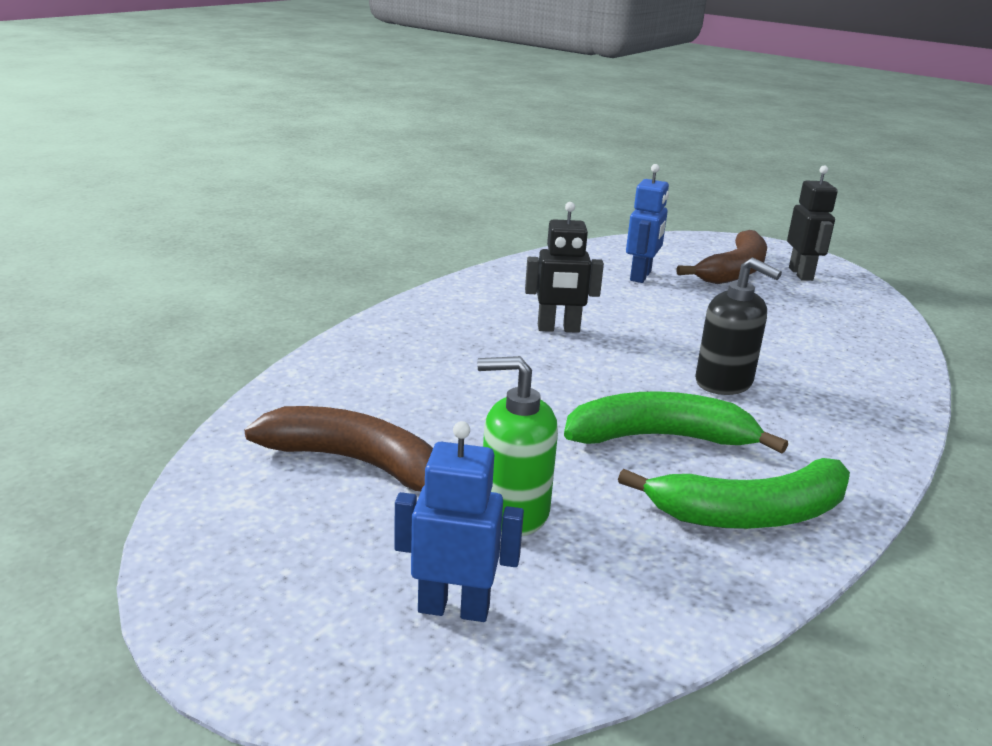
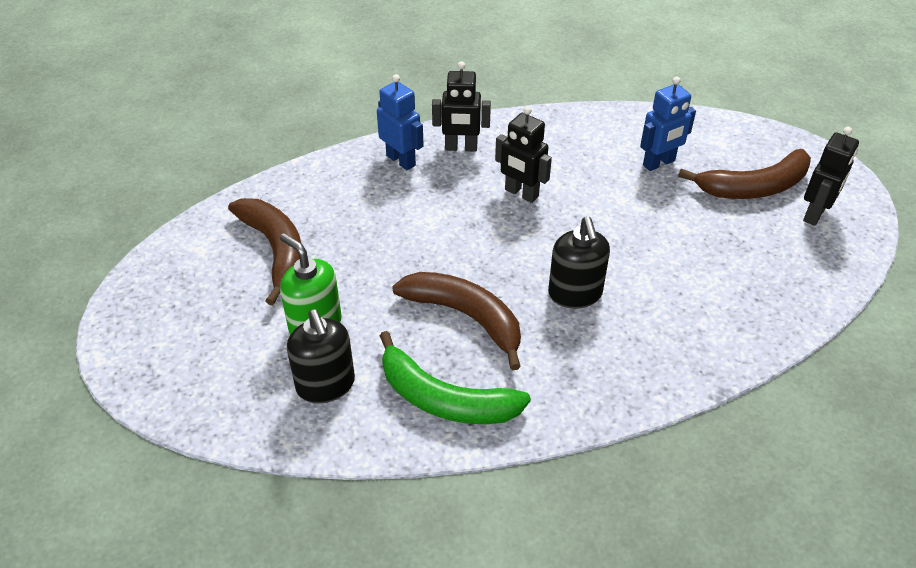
camera: 40 degrees right, 20 degrees up
blue robot [394,421,524,622] -> blue robot moved to [377,74,424,170]
green banana [564,391,788,453] -> brown banana [392,272,521,370]
none -> black soap dispenser [287,309,355,404]
none -> black robot [432,61,491,152]

